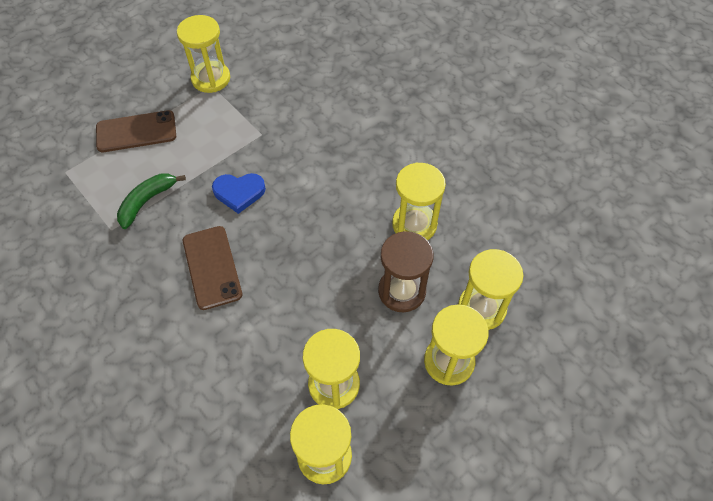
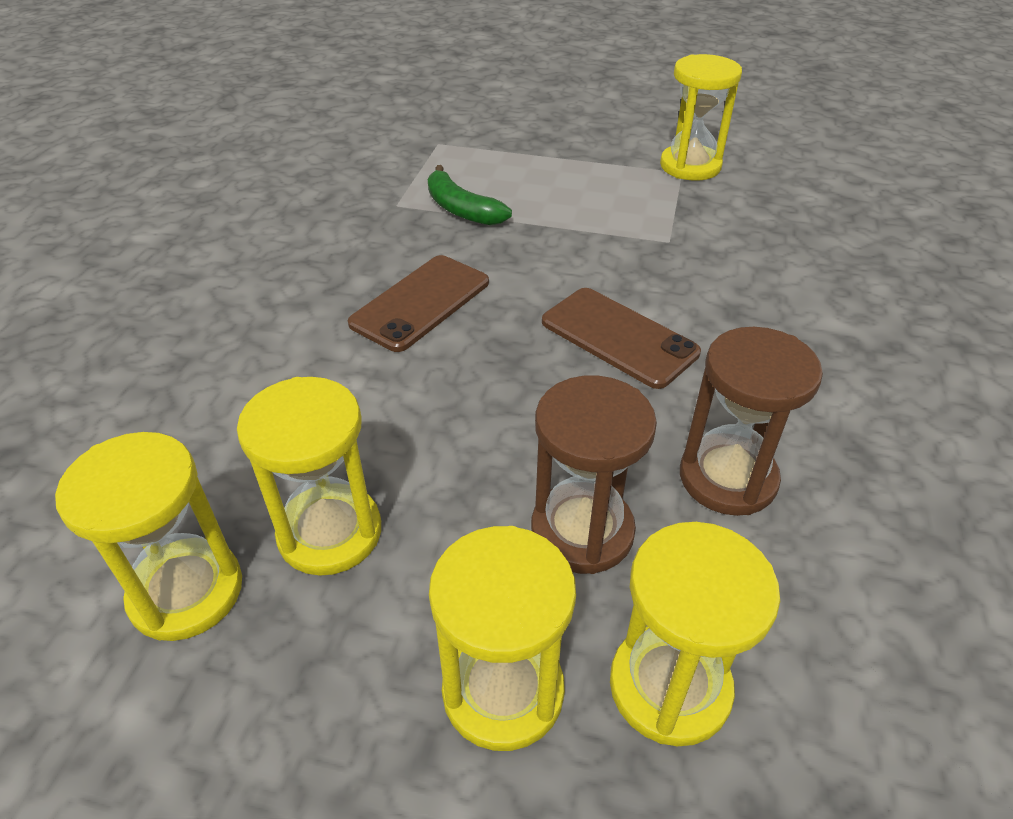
camera: 55 degrees right, 15 degrees down
brown phone [96,110,176,152] -> brown phone moved to [542,288,701,389]
green banana [117,174,186,229] -> green banana turned 135 degrees counterclockwise [428,165,512,226]
blue heart [212,173,266,214] -> none
yellow hourglass [392,163,446,240] -> brown hourglass [680,327,823,516]

